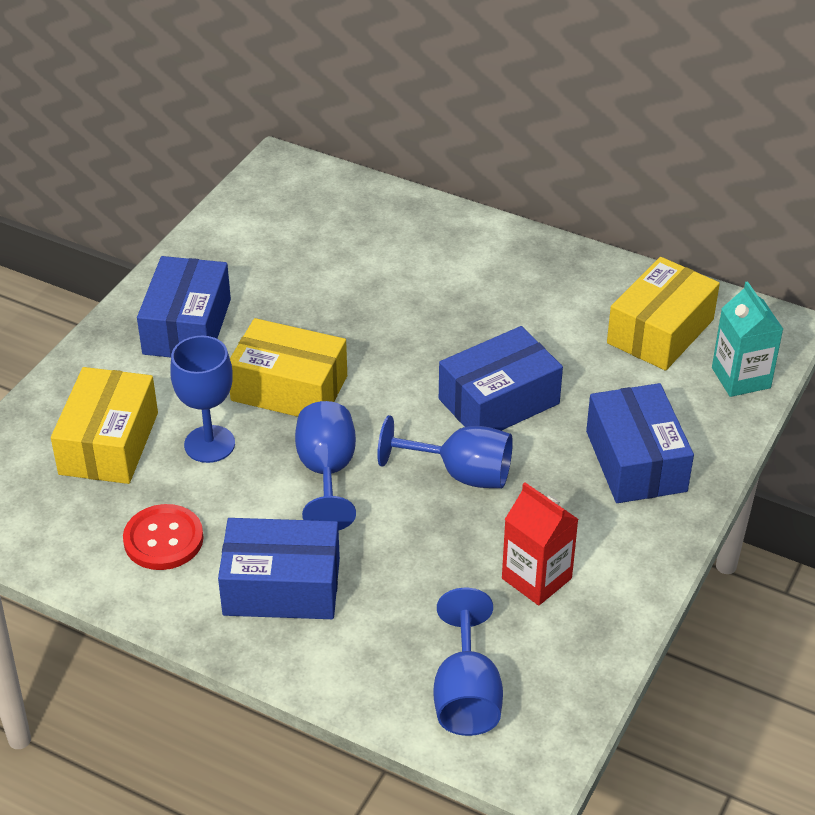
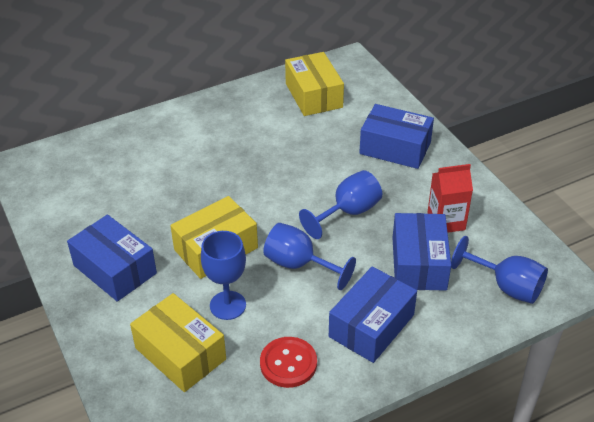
camera: 55 degrees left, 0 degrees up
blue box [439,326,563,431] -> blue box moved to [393,213,451,291]
turquoise carton [712,281,783,397] -> none

